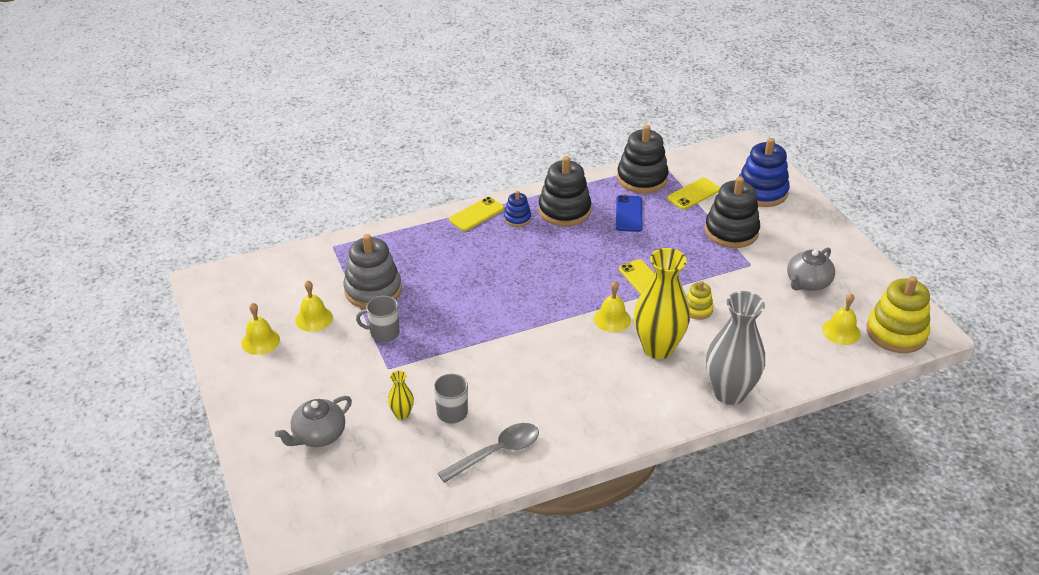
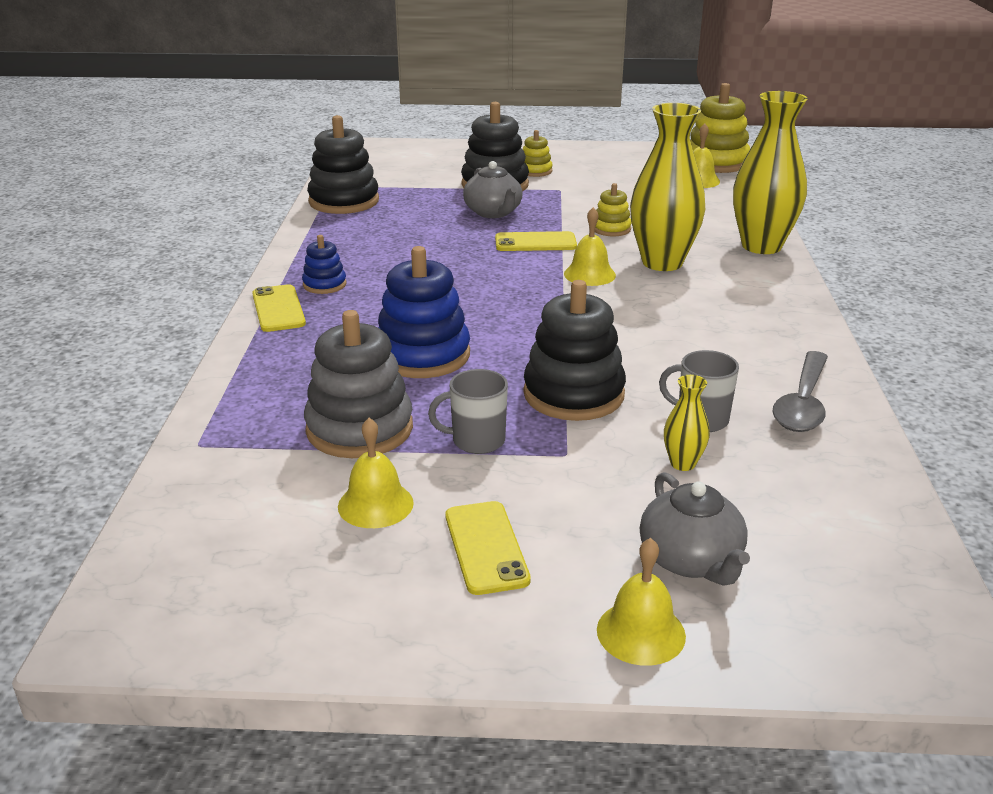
camera: 65 degrees left, 10 degrees down
yellow bell [241,303,280,355] -> yellow bell moved to [597,538,686,666]
grey mug [356,296,399,342] -> grey mug turned 60 degrees clockwise [428,369,508,454]
grey spoon [438,423,539,483] -> grey spoon turned 150 degrees counterclockwise [772,351,828,432]
black stacking toy [539,156,591,226] -> black stacking toy moved to [523,280,626,421]
blue phone [616,195,643,232] -> none
yellow phone [667,178,720,210] -> yellow phone moved to [446,501,531,595]
grey vase [706,291,765,405] -> yellow vase [733,91,807,254]
blue stacking toy [739,138,790,207] -> blue stacking toy moved to [378,246,470,378]
grey teapot [787,247,835,291] -> grey teapot moved to [463,161,523,218]
none -> yellow stacking toy [522,130,553,177]

